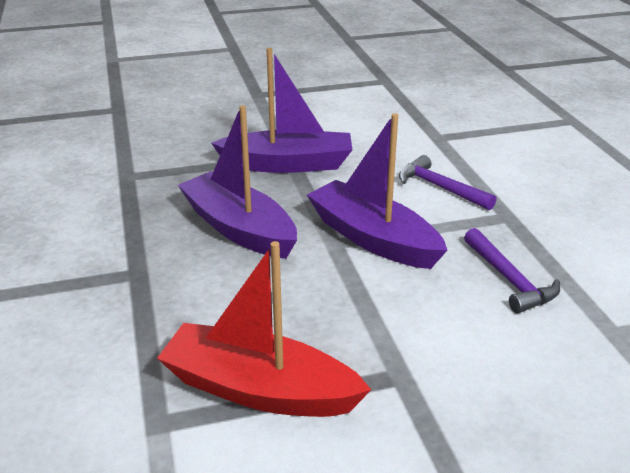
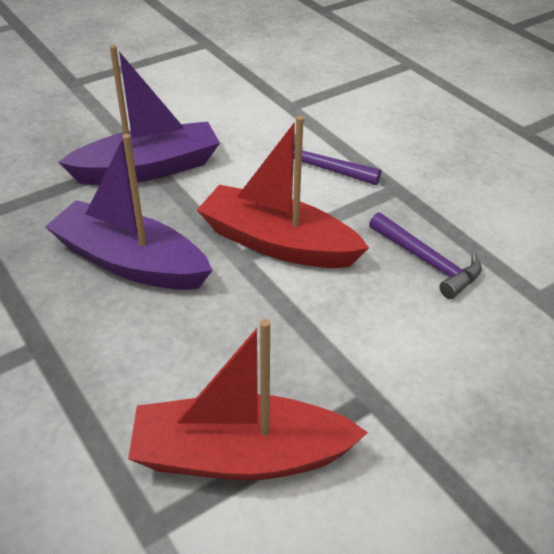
camera: 20 degrees left, 10 degrees up
purple boat [307,113,448,269] -> red boat [197,116,369,268]

